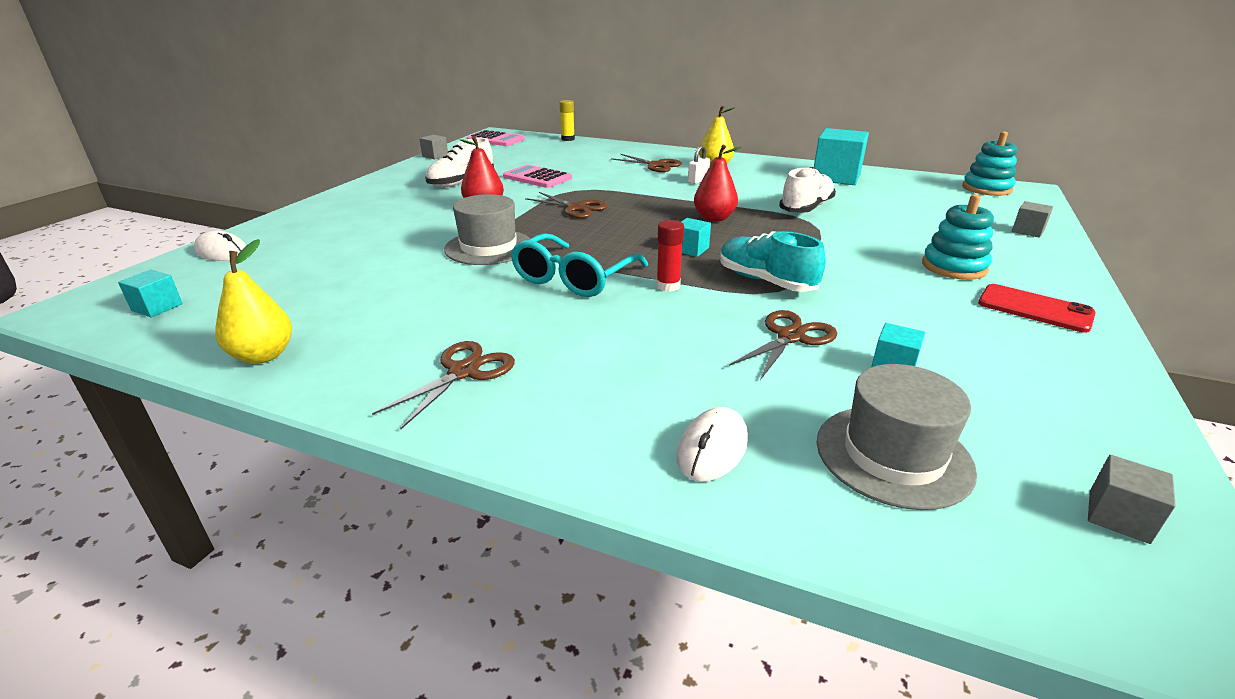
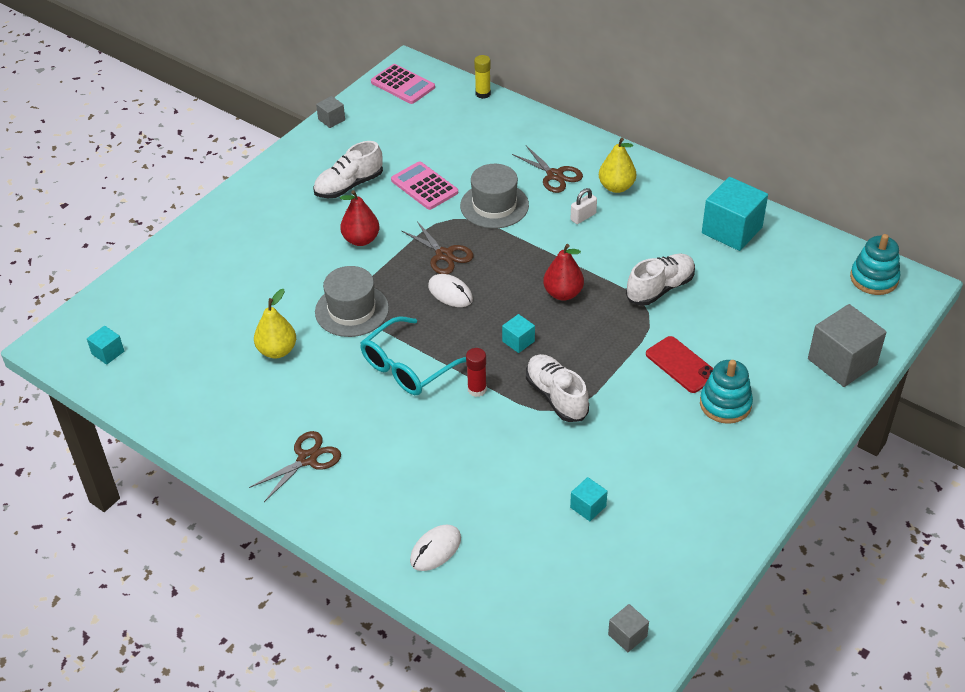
camera: 15 degrees right, 15 degrees up
white mouse [194,231,247,261] -> white mouse moved to [428,274,473,307]
yellow pear [215,239,292,364] -> yellow pear moved to [254,289,296,358]
turquoise shoe [720,231,826,292] -> white shoe [526,354,589,422]
brown scissors [729,310,837,380] -> none
grey hat [817,364,977,510] -> grey hat moved to [460,164,529,228]
red phone [978,284,1096,333] -> red phone moved to [646,336,714,393]
grey cube [1012,201,1053,238] -> grey cube [808,304,886,387], size x2.07

